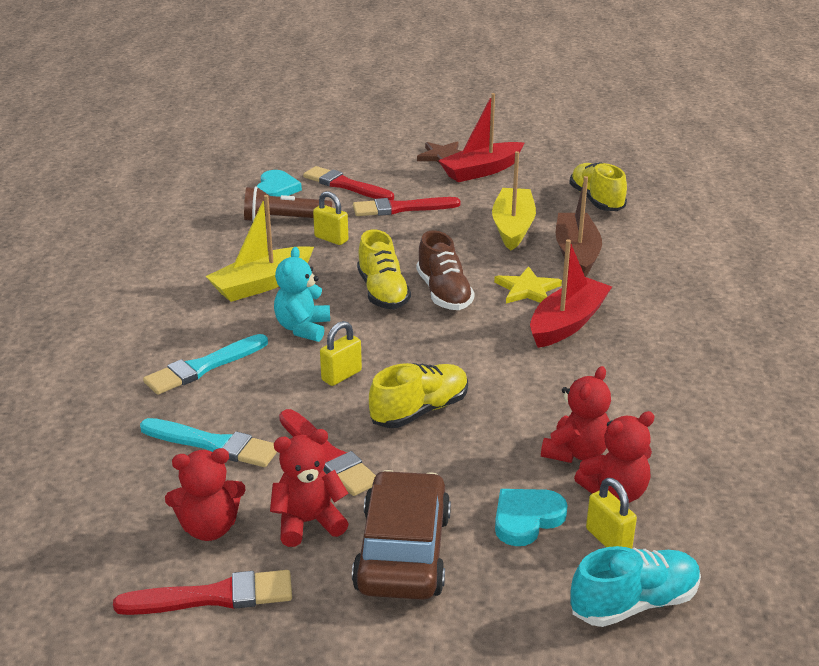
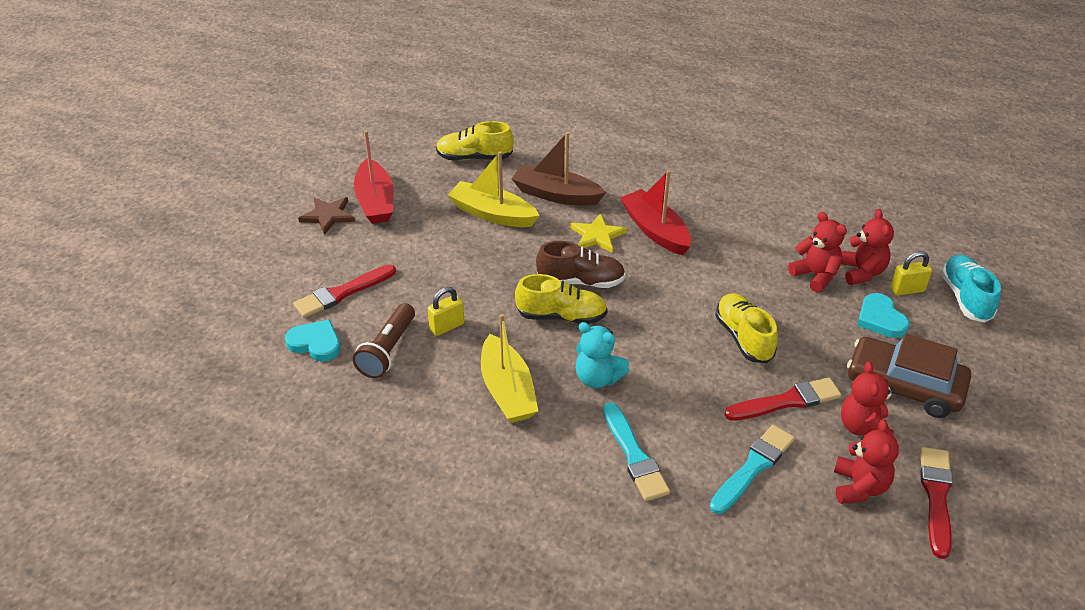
camera: 70 degrees left, 10 degrees up
yellow padlock [320,321,362,386] -> none
red brush [353,197,461,216] -> none

